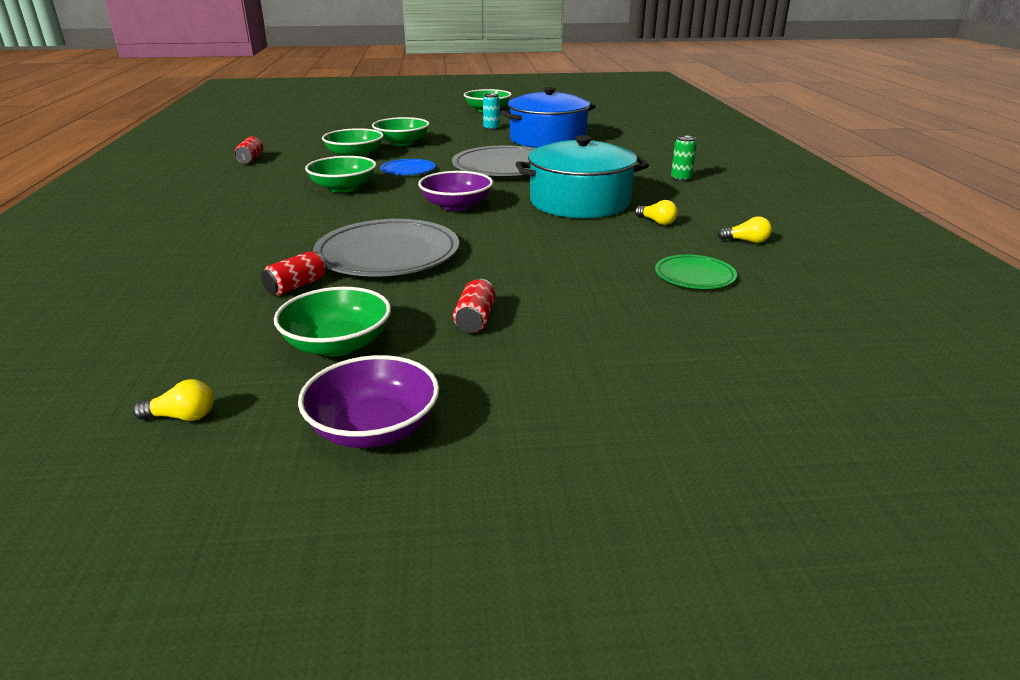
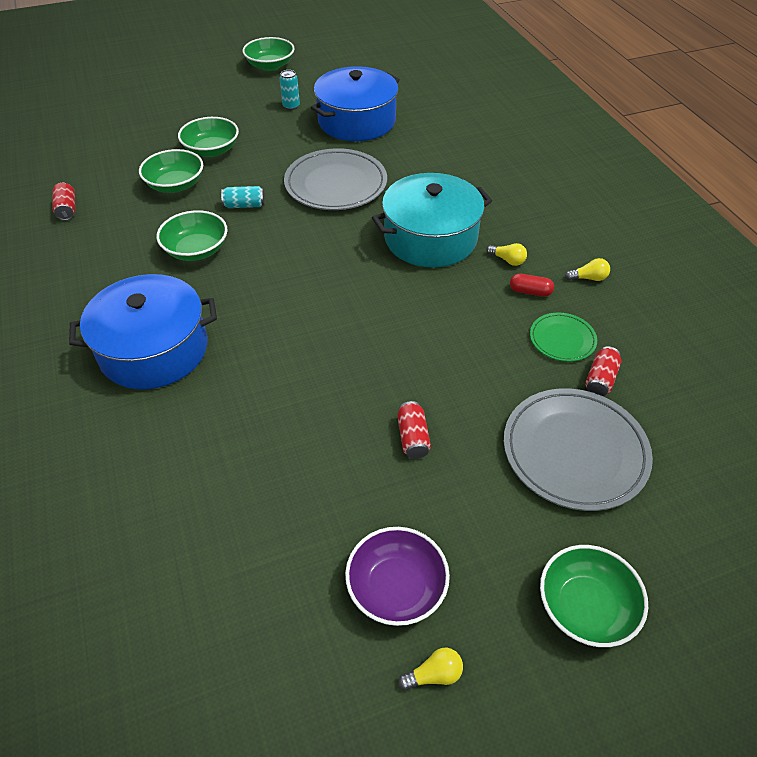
camera: 15 degrees left, 20 degrees up
yellow light bulb [133,379,214,421] -> yellow light bulb moved to [398,648,463,690]
red can [261,251,328,295] -> red can moved to [585,347,621,396]
green bowl [274,287,391,356] -> green bowl moved to [540,545,648,647]
grey plate [313,219,459,277] -> grey plate moved to [504,388,653,511]
blue plate [380,159,436,175] -> turquoise can [221,186,265,208]
purple bowl [418,171,493,211] -> none
green can [671,135,697,182] -> none
none -> blue pot [69,274,217,390]
none -> red capsule [510,273,554,297]

